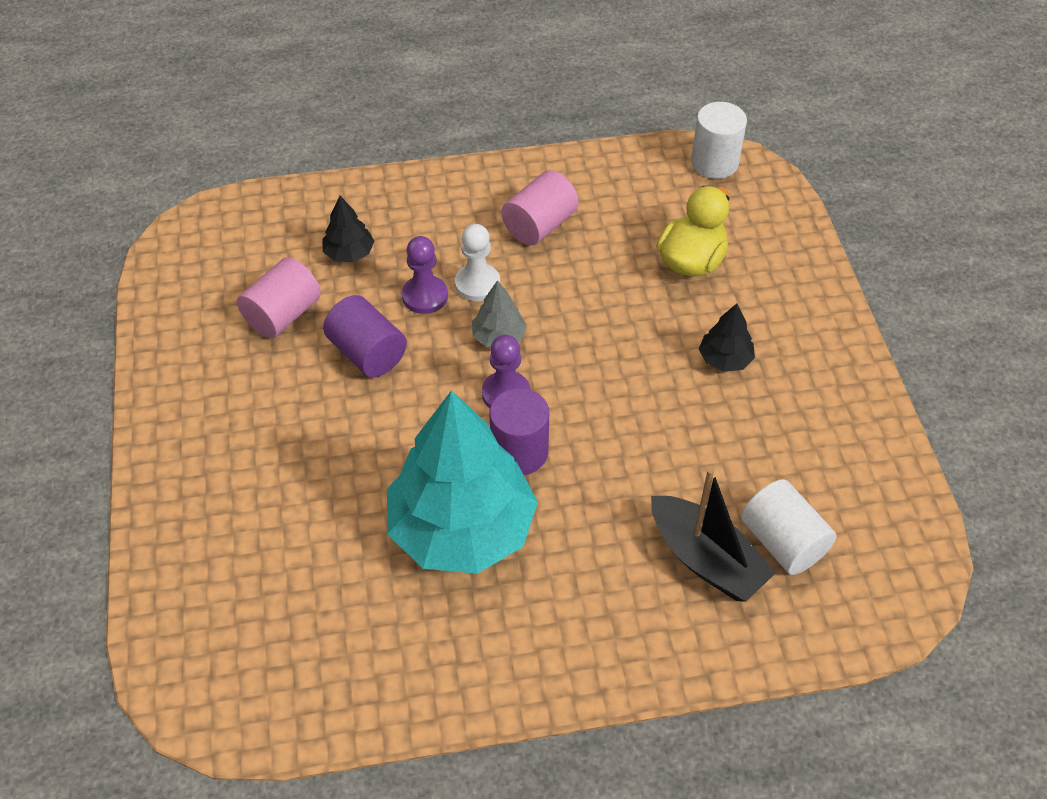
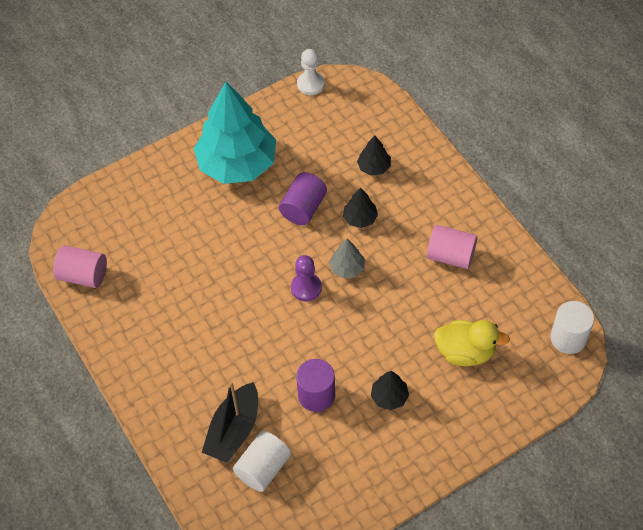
camera: 70 degrees right, 5 degrees up
pink cylinder [237,257,321,338] -> pink cylinder moved to [53,245,107,288]
turquoise tree [387,390,538,574] -> turquoise tree moved to [193,82,276,184]
purple pawn [402,236,448,314] -> black tree [343,188,378,228]
white pawn [455,224,500,301] -> white pawn moved to [297,49,325,95]
purple cylinder [490,388,549,475] -> purple cylinder moved to [296,359,335,412]

